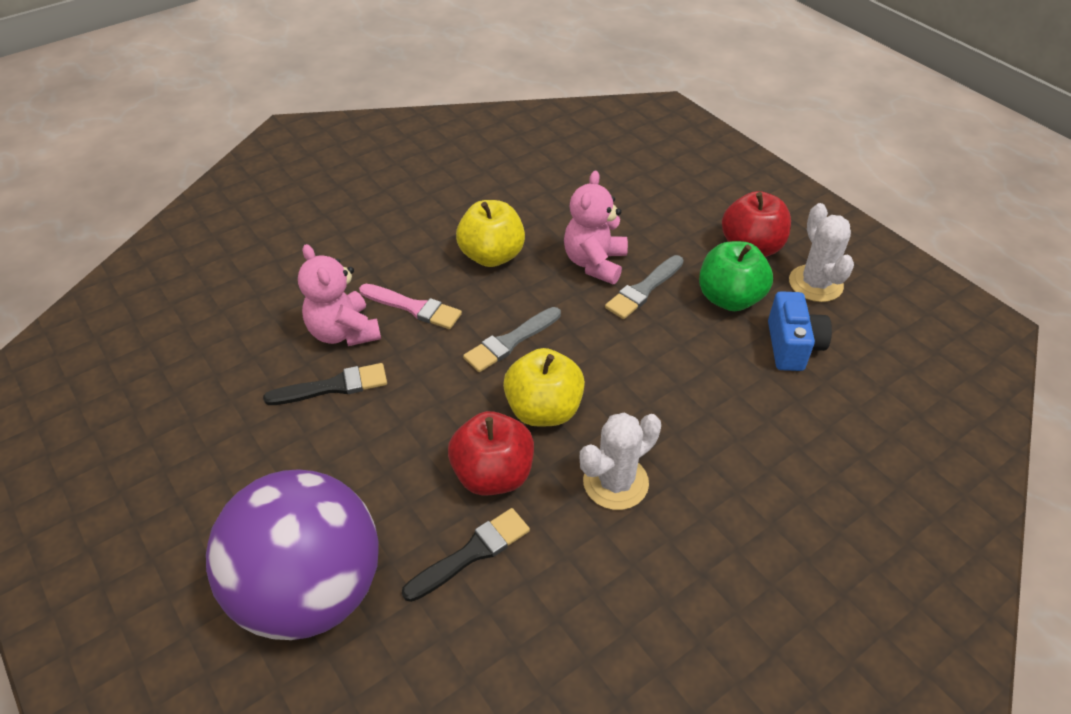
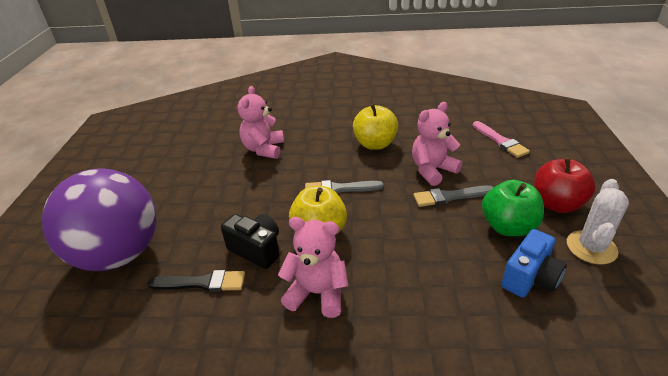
camera: 40 degrees right, 10 degrees down
black brush [263,363,387,405] -> none
pink brush [359,284,462,329] -> pink brush moved to [473,121,530,158]
red apple [448,411,534,495] -> black camera [221,214,280,269]
white cactus [580,412,661,510] -> pink teddy bear [278,217,349,318]

